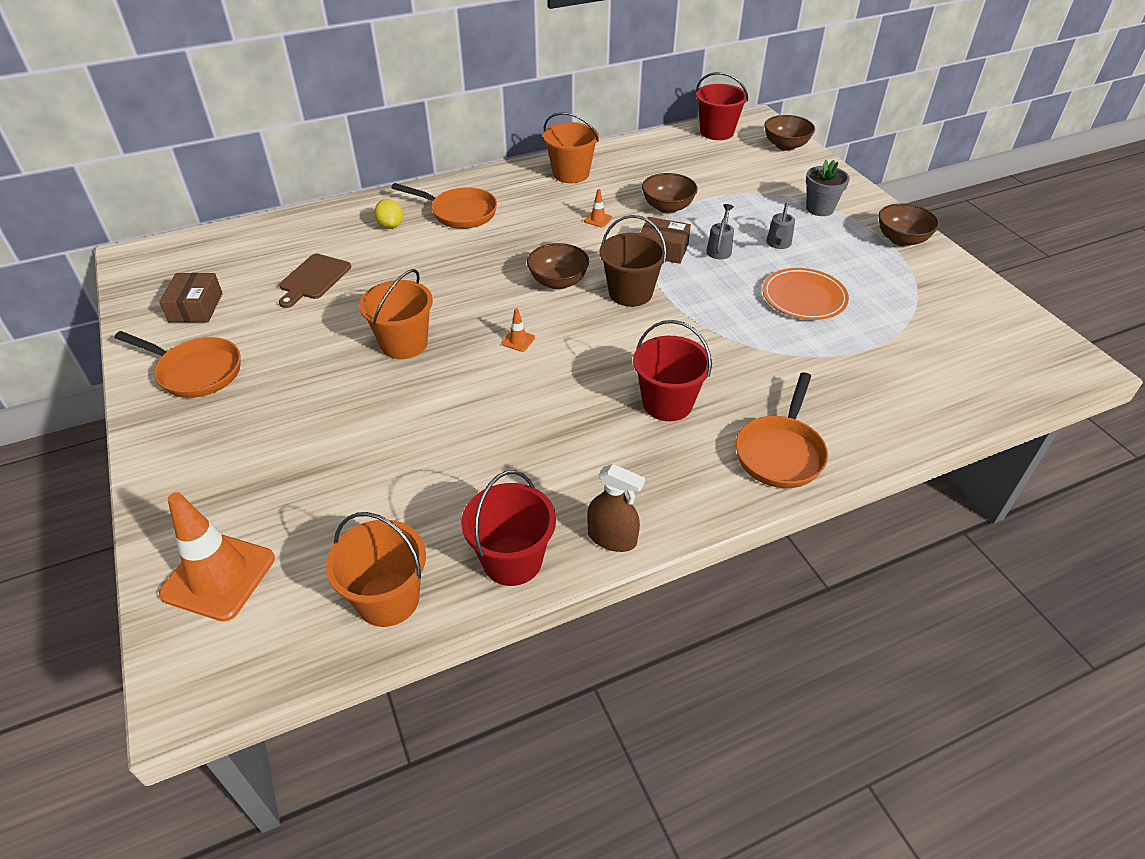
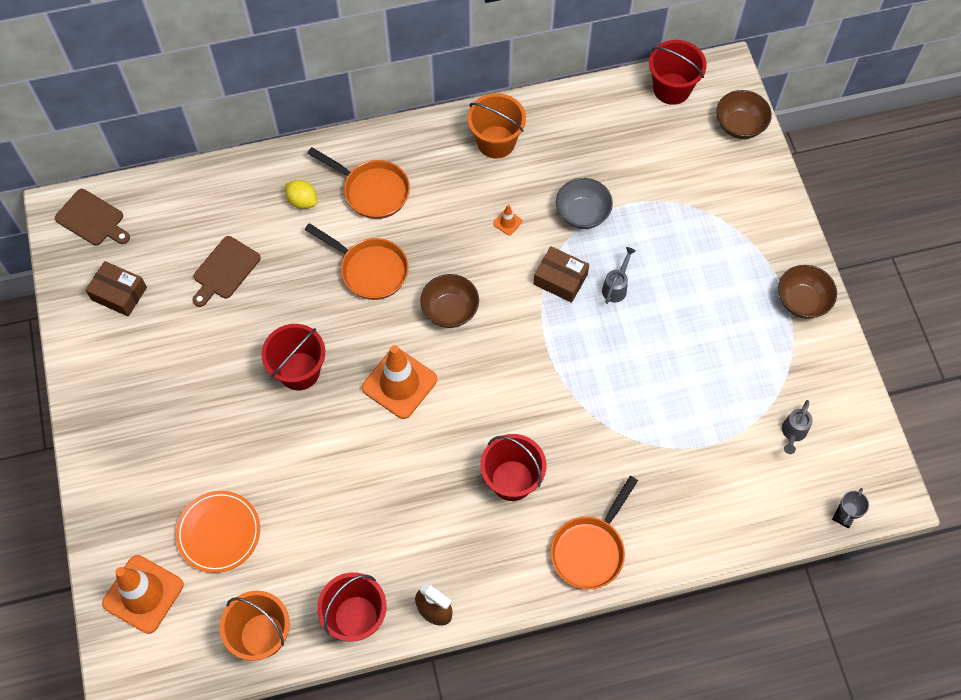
camera: 10 degrees right, 20 degrees up
orange pan [114,331,241,398] -> orange pan moved to [305,223,409,300]
brown box [159,273,223,323] -> brown box turned 75 degrees counterclockwise [85,261,147,317]
orange bucket [359,269,433,359] -> red bucket [261,324,325,390]
yellow lemon [374,199,403,229] -> yellow lemon turned 45 degrees counterclockwise [285,180,317,209]
orange traffic cone [501,308,535,352] -> orange traffic cone [362,345,437,419], size x2.43
brown bucket [600,215,667,307] -> none
brown bowl [642,173,698,214] -> grey bowl [556,178,613,229]
orange plate [762,268,849,320] -> orange plate moved to [175,491,260,573]
grey watering can [766,202,795,249] -> grey watering can moved to [782,400,813,454]
grey flower pot [806,160,850,216] -> none
none -> brown cutting board [55,189,130,246]
none -> grey trophy [832,488,869,528]

